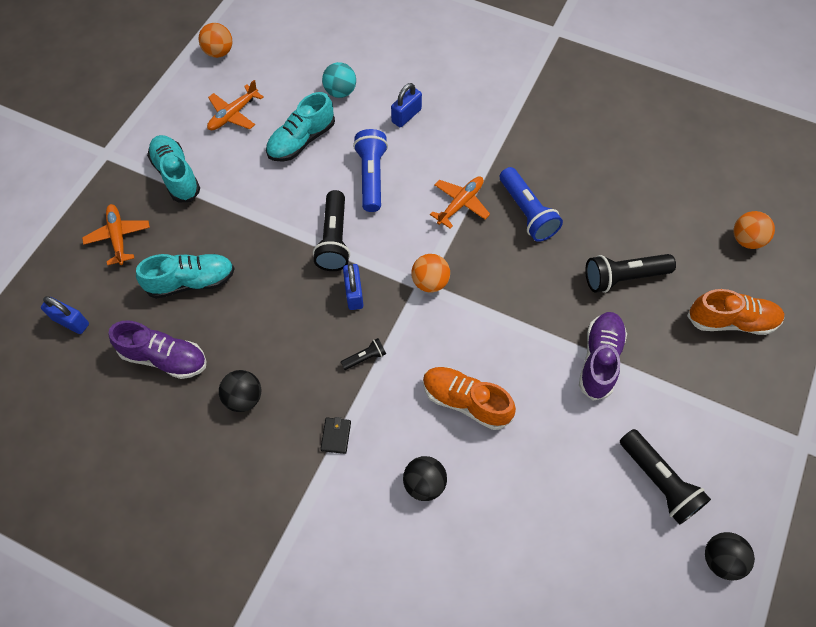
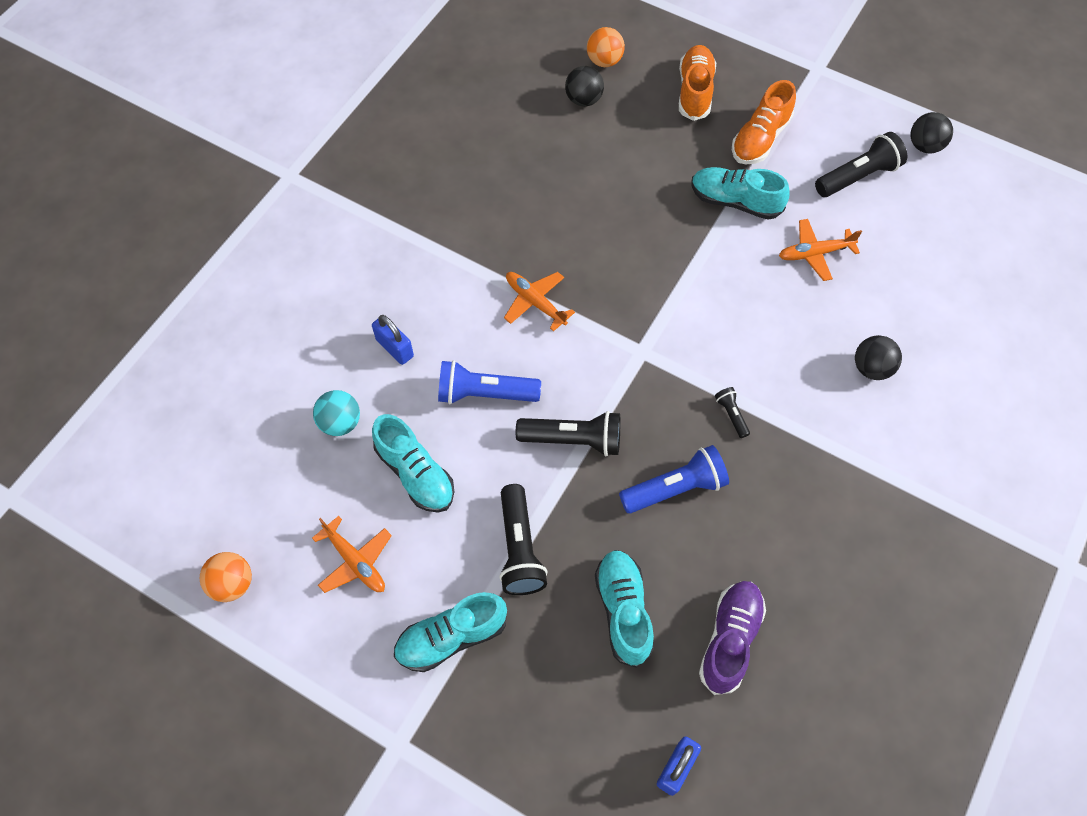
camera: 85 degrees left, 0 degrees up
orange plane [82,204,150,265] -> orange plane moved to [779,219,862,281]
black ball [219,370,261,412] -> black ball moved to [565,66,604,106]
black wallet [320,417,351,454] -> none
blue padlock [343,263,363,310] -> none
orange ball [411,254,450,293] -> none
orange shoe [423,367,516,430] -> orange shoe moved to [732,80,796,164]
blue flashlight [500,167,563,242] -> blue flashlight moved to [619,445,729,513]
purple shoe [579,312,627,401] -> turquoise shoe [692,167,790,220]
black flashlight [585,254,676,293] -> black flashlight moved to [499,484,548,595]

